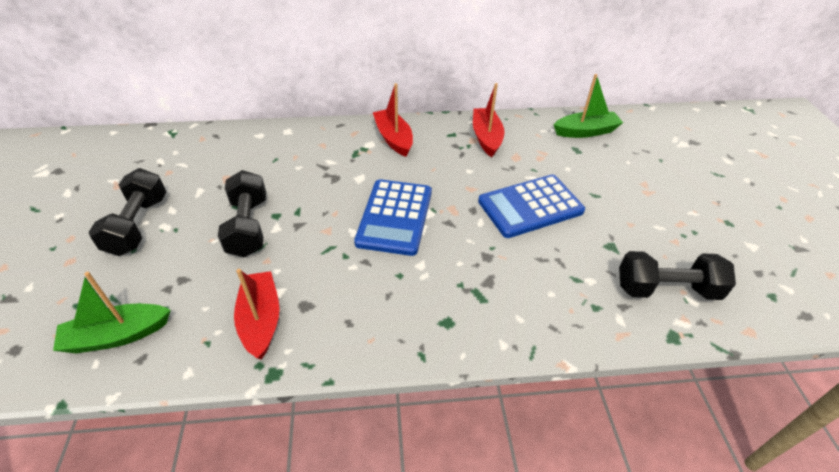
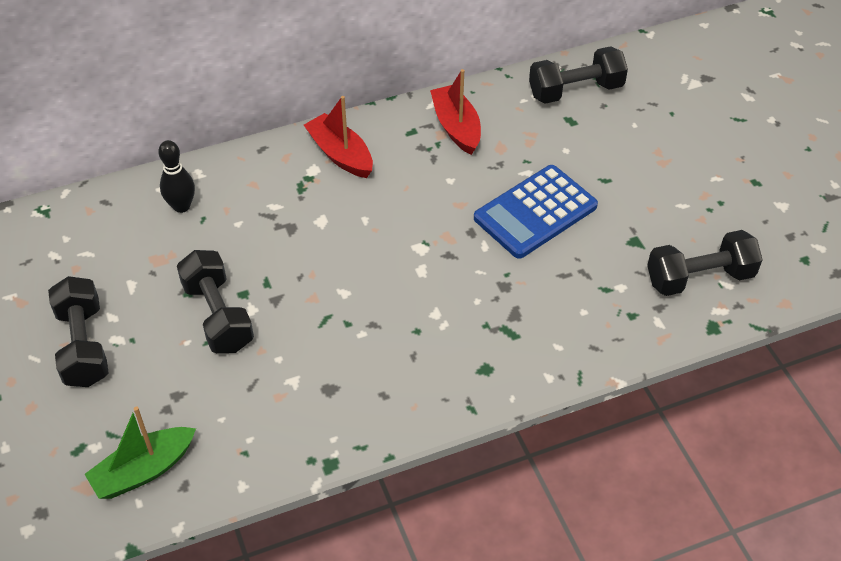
camera: 15 degrees left, 5 degrees up
red boat [234,269,280,360] -> none
blue calculator [354,179,432,256] -> none
green boat [553,74,623,138] -> black dumbbell [529,46,628,104]
none -> black bowling pin [158,140,195,213]

